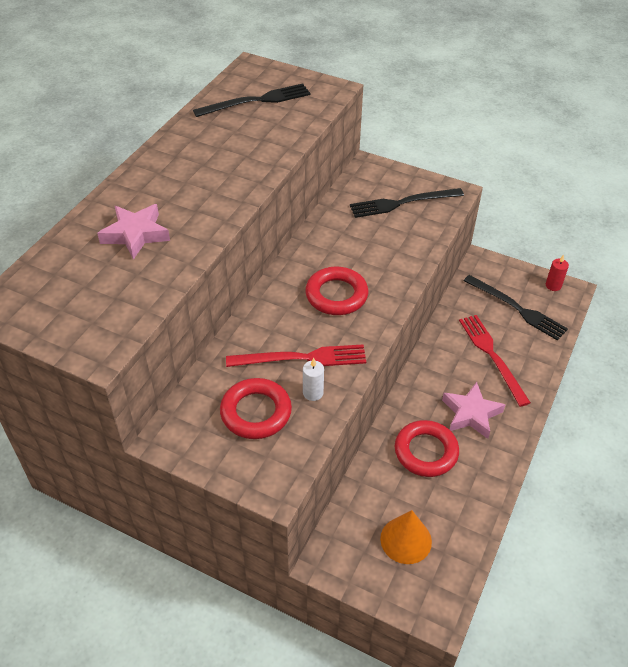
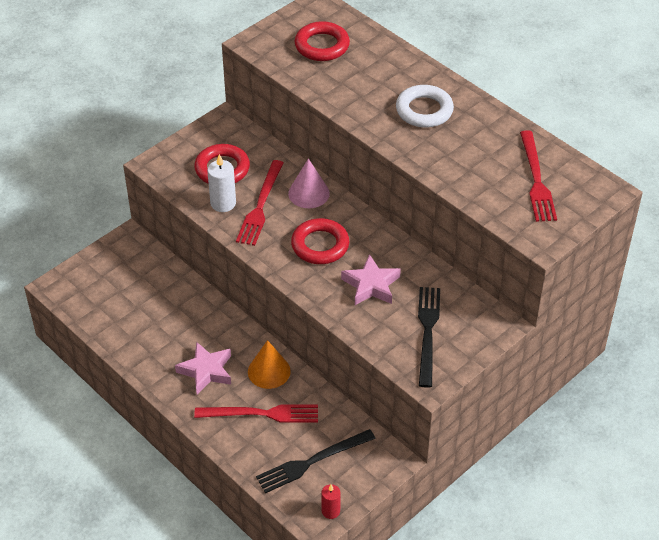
camera: 110 degrees right, 0 degrees up
pink star [97,204,170,260] -> pink star moved to [341,254,401,305]
black fork [193,84,311,117] -> red fork [520,130,557,222]
white candle [303,358,324,401] -> white candle [207,154,236,212], size x1.53
orange cone [380,510,432,564] -> orange cone moved to [248,340,291,389]
red ring [395,420,459,477] -> red ring moved to [295,21,350,61]
none -> pink cone [288,159,330,208]
none -> white ring [396,85,454,128]

